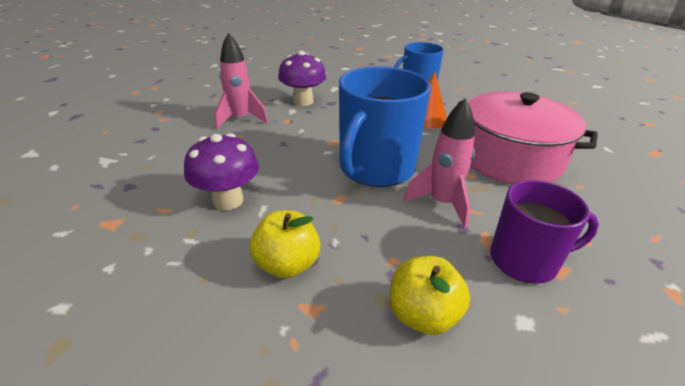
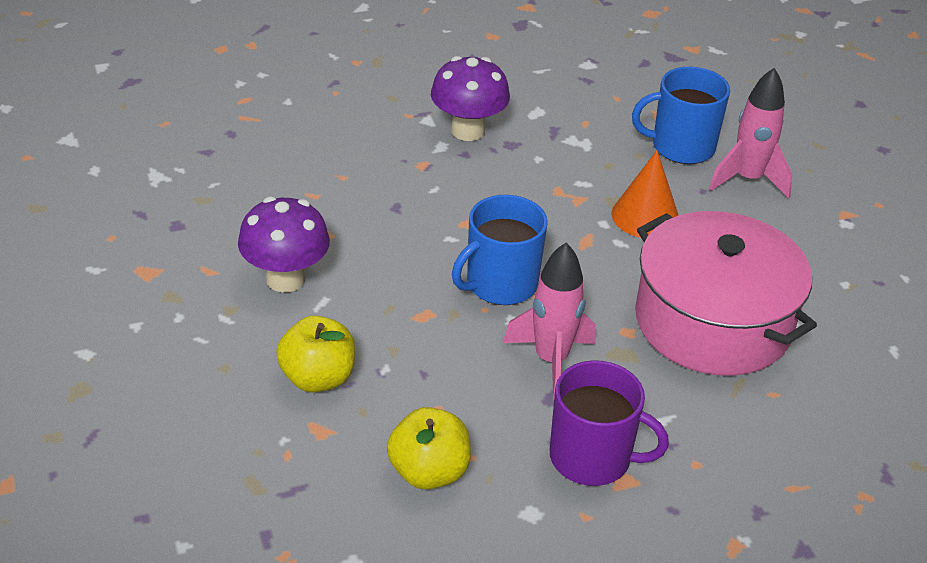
camera: 20 degrees right, 5 degrees up
pink rocket [215,33,268,129] -> pink rocket moved to [709,68,793,198]
blue mug [339,66,431,187] -> blue mug [452,195,548,305], size x0.64

